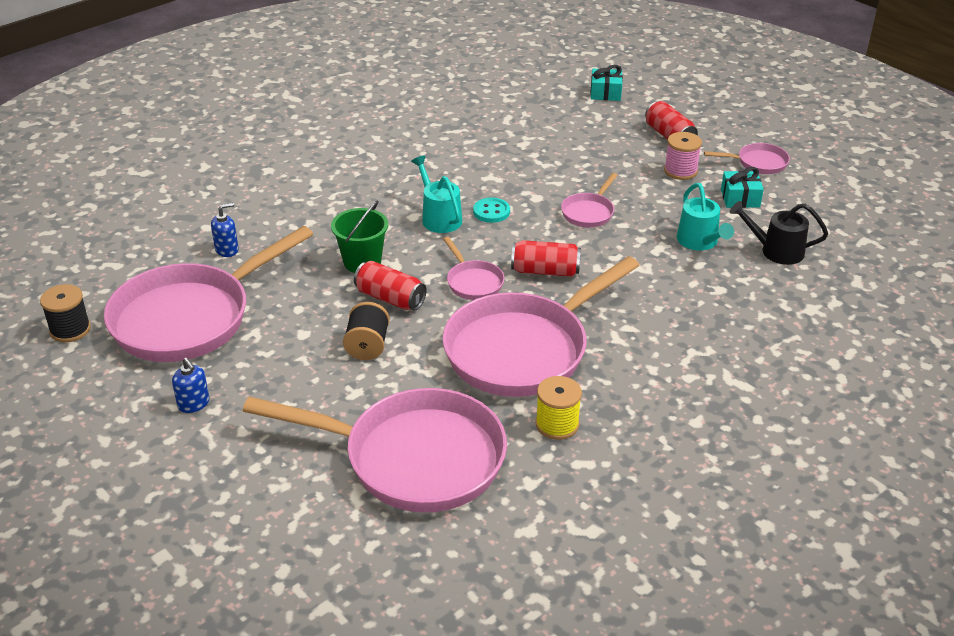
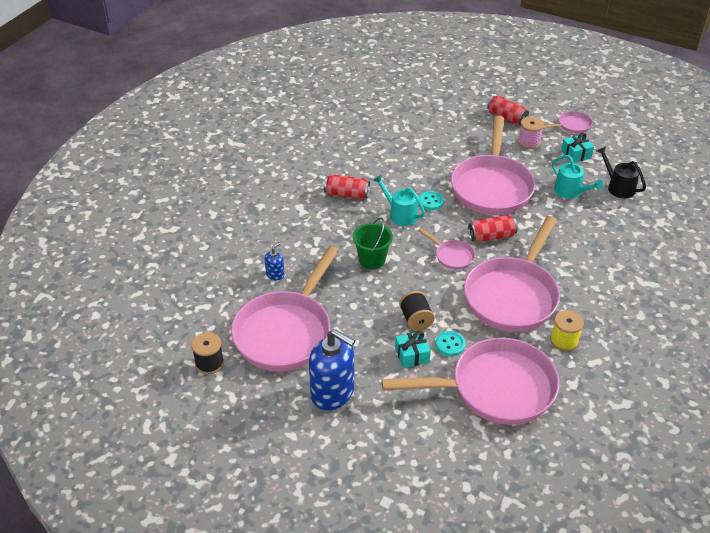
camera: 20 degrees left, 5 degrees up
blue soap dispenser [172,358,210,413] -> blue soap dispenser [309,329,355,410], size x2.21
red can [354,261,427,311] -> red can moved to [324,174,370,199]
pink pan [561,173,618,227] -> pink pan [451,116,536,215], size x2.31
turquoise gift [591,65,623,101] -> turquoise gift moved to [395,331,431,368]
black watering can [730,201,828,265] -> black watering can turned 60 degrees clockwise [597,146,646,198]
none -> turquoise button [435,331,466,356]

